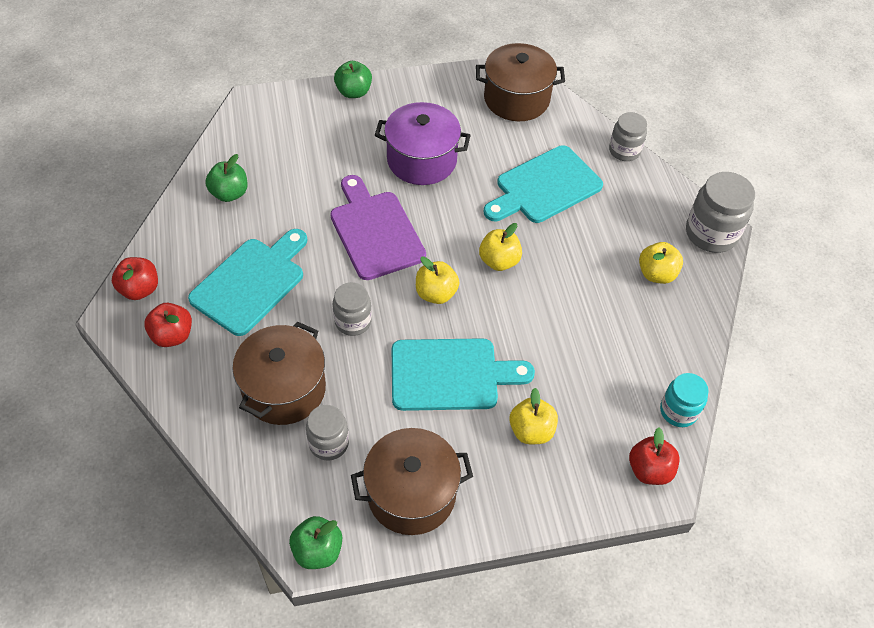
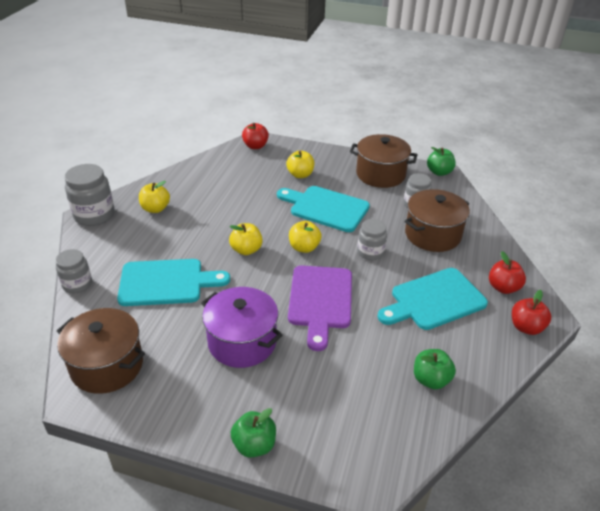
camera: 150 degrees left, 15 degrees down
turquoise jar [660,373,709,427] -> none

